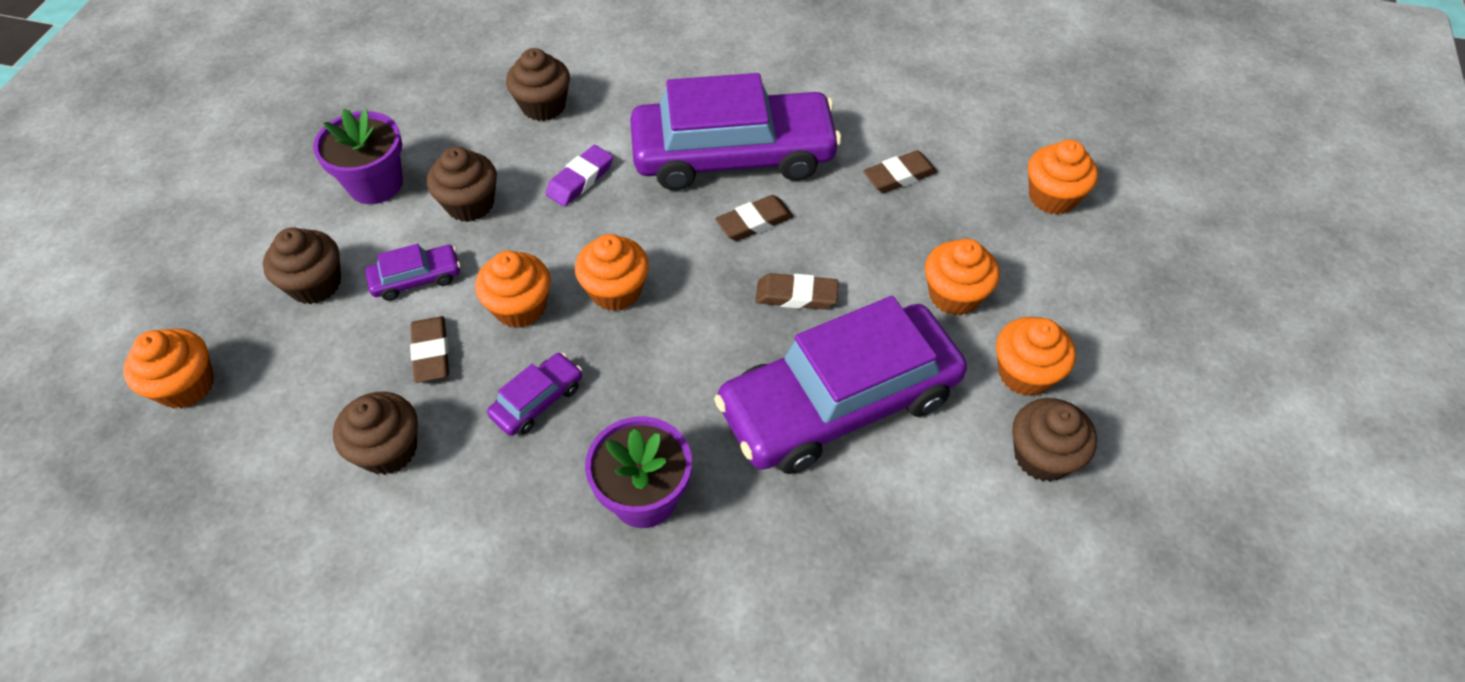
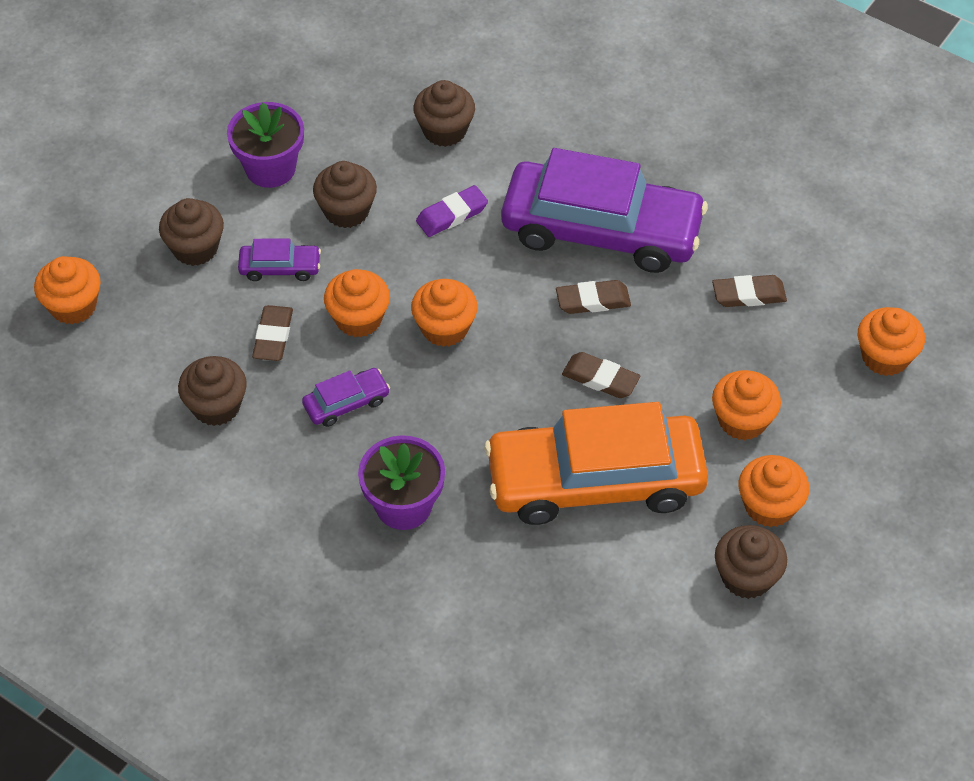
camera: 20 degrees right, 0 degrees up
purple car [714,296,967,474] -> orange car [484,402,708,525]

